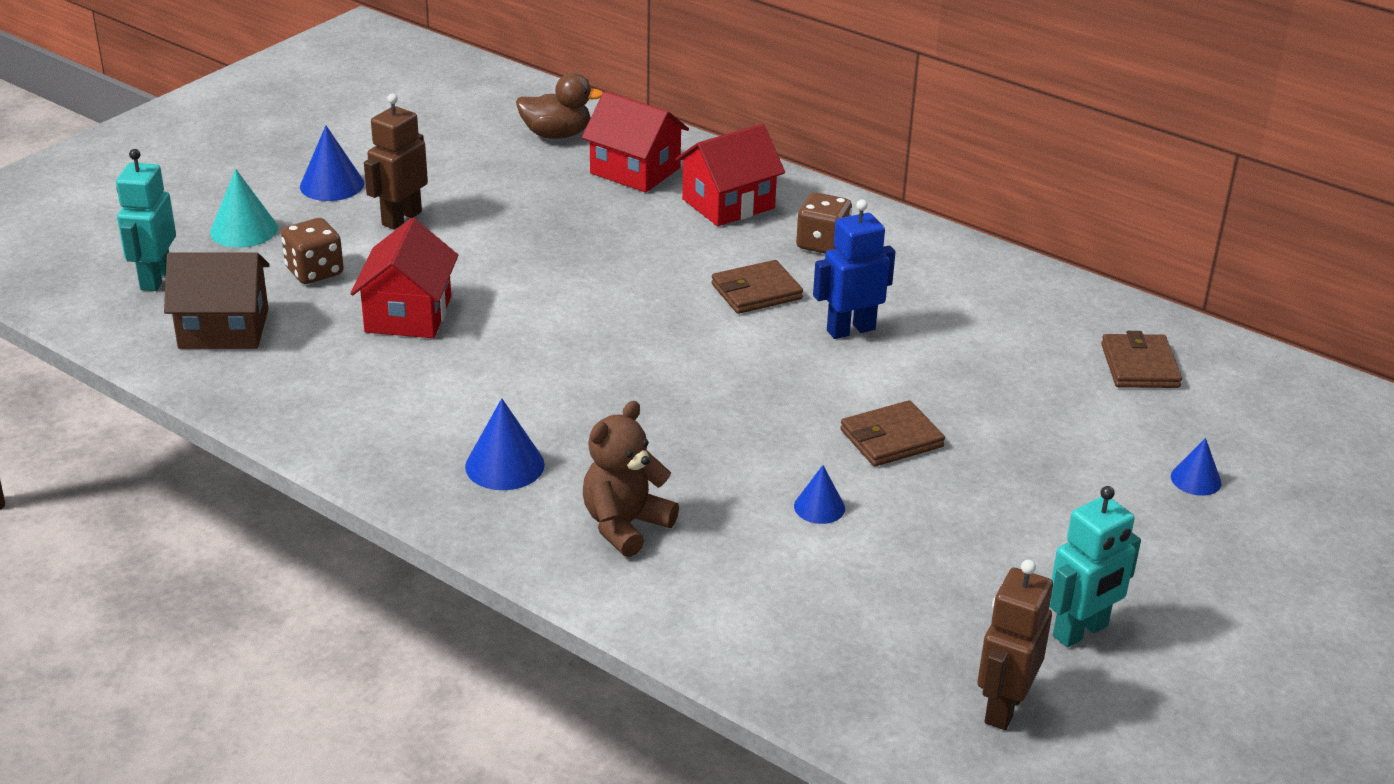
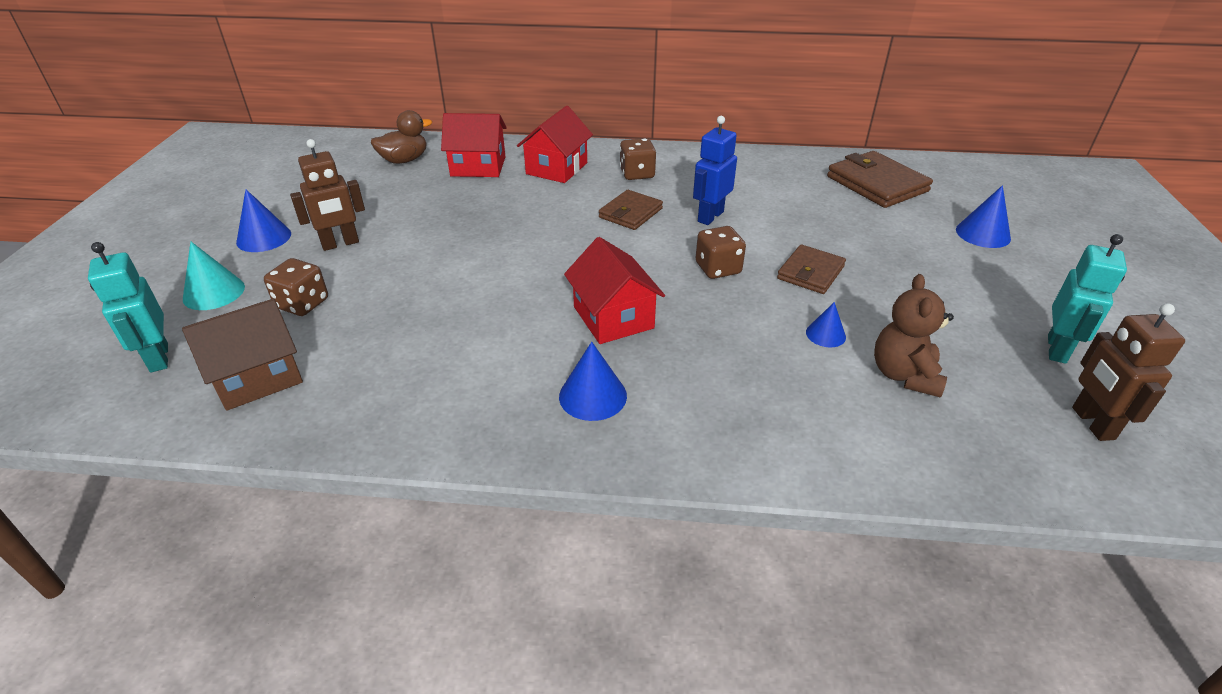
camera: 30 degrees left, 5 degrees up
red house [350,218,458,338] -> red house moved to [564,237,665,344]
brown robot [364,94,428,229] -> brown robot turned 120 degrees counterclockwise [290,139,365,251]
brown teddy bear [583,401,679,557] -> brown teddy bear moved to [874,274,954,398]
brown wallet [1101,331,1182,388] -> brown wallet [827,151,933,208], size x1.58
blue cone [1171,438,1222,496] -> blue cone [956,185,1011,248], size x1.58
none -> brown dice [696,226,746,279]

